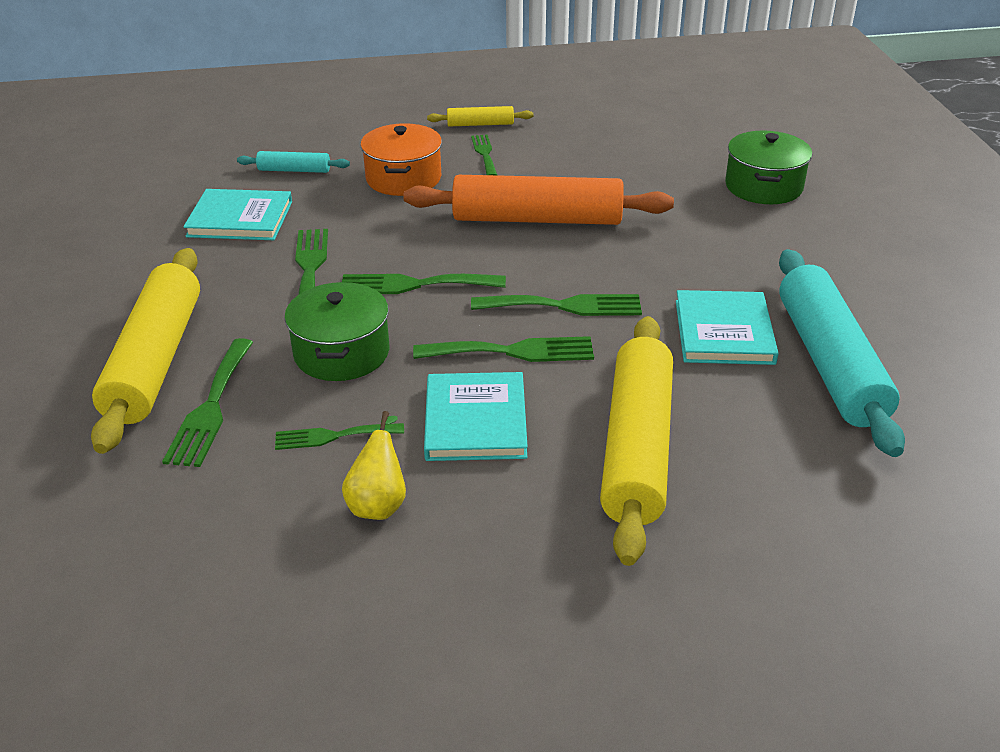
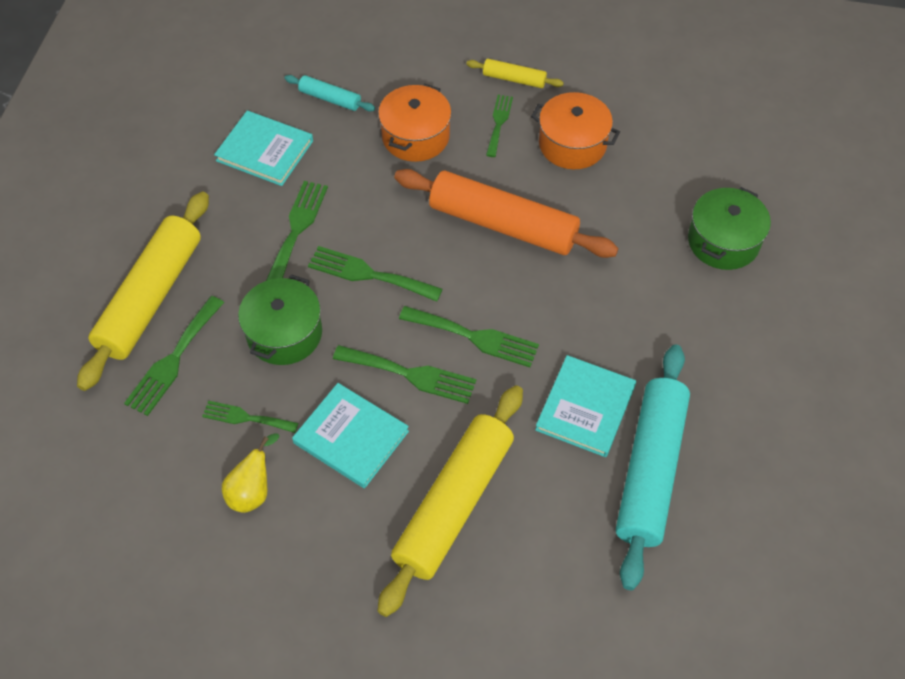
camera: 20 degrees right, 20 degrees up
turquoise book [424,372,528,461] -> turquoise book turned 75 degrees counterclockwise [292,383,409,488]
none -> orange pot [531,92,620,169]

